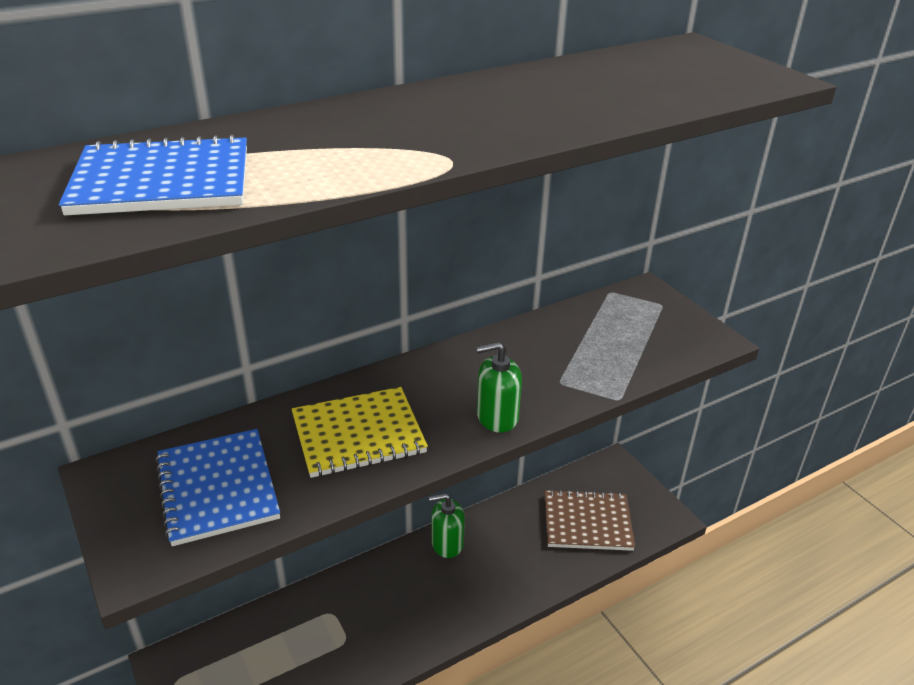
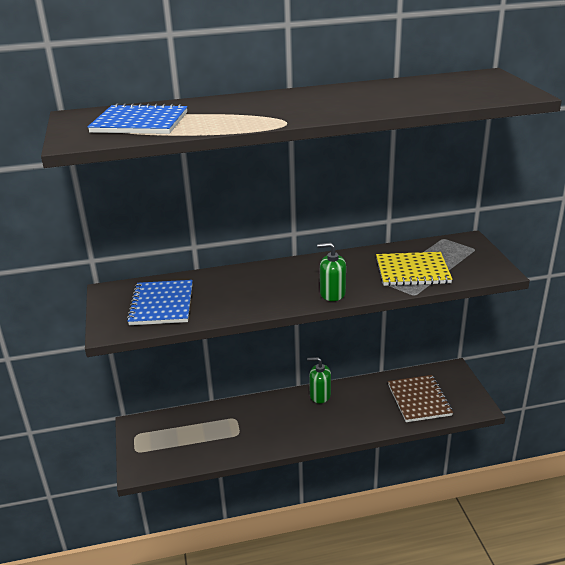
camera: 20 degrees right, 5 degrees down
yellow notebook [292,387,428,478] -> yellow notebook moved to [376,252,453,286]
brown notebook [544,489,635,551] -> brown notebook turned 60 degrees clockwise [388,375,453,422]

